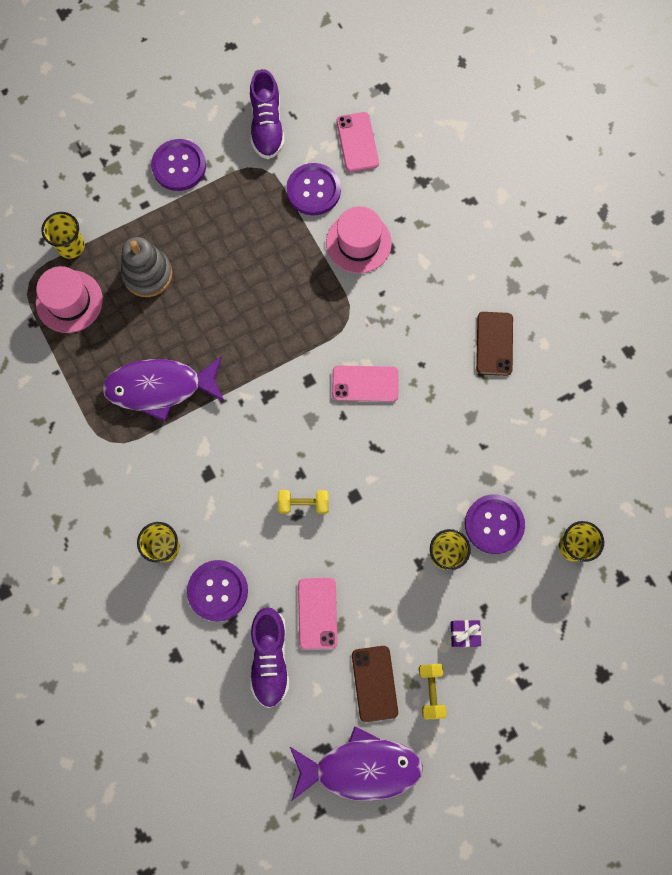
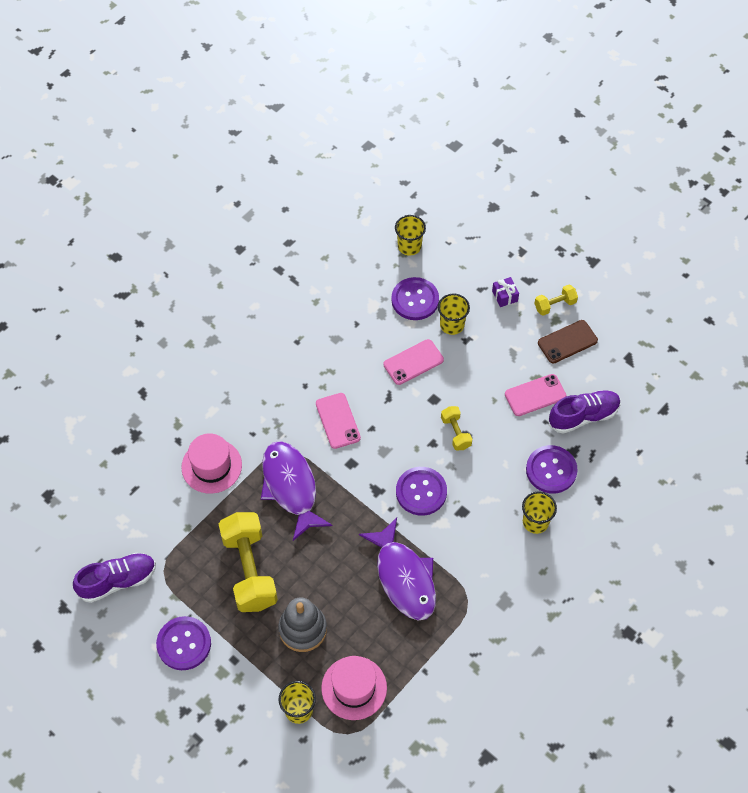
camera: 110 degrees left, 15 degrees down
purple button [286,163,341,215] -> purple button moved to [396,467,447,516]
purple fish [290,726,423,801] -> purple fish moved to [261,441,333,541]
pink phone [336,112,379,172] -> pink phone moved to [383,339,444,385]
brown phone [476,312,513,376] -> none
none -> yellow dumbbell [219,512,278,612]

